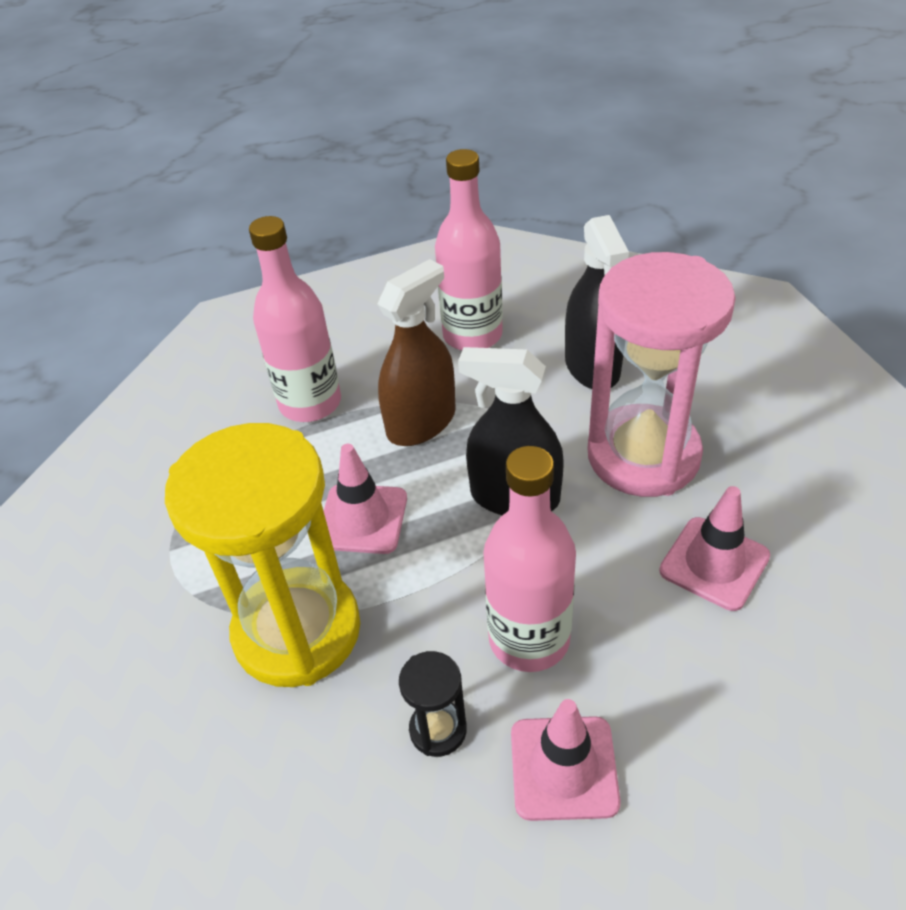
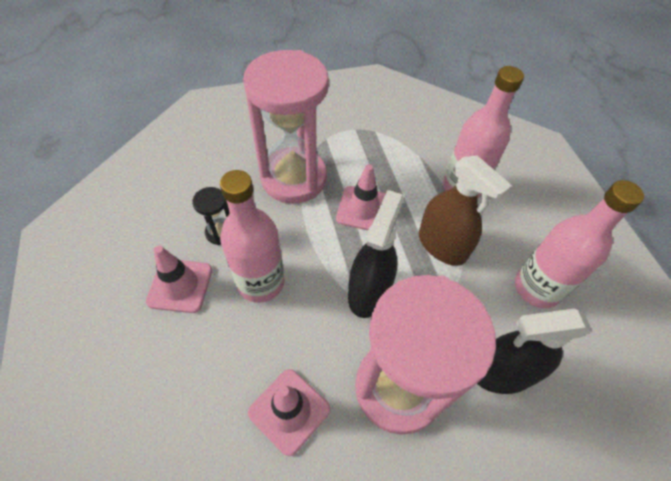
camera: 90 degrees right, 10 degrees up
yellow hourglass [165,423,360,687] -> pink hourglass [243,50,329,204]

